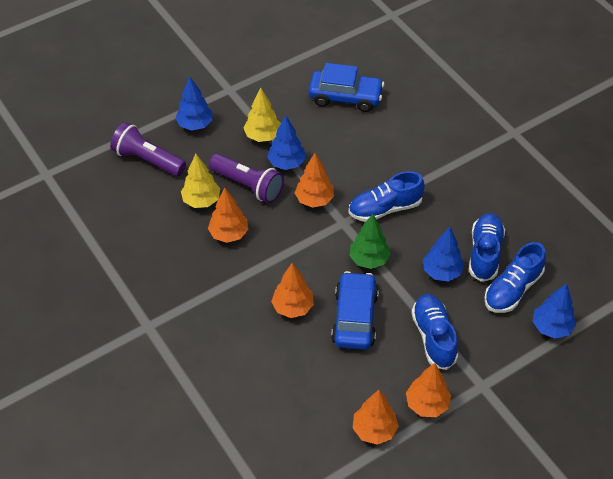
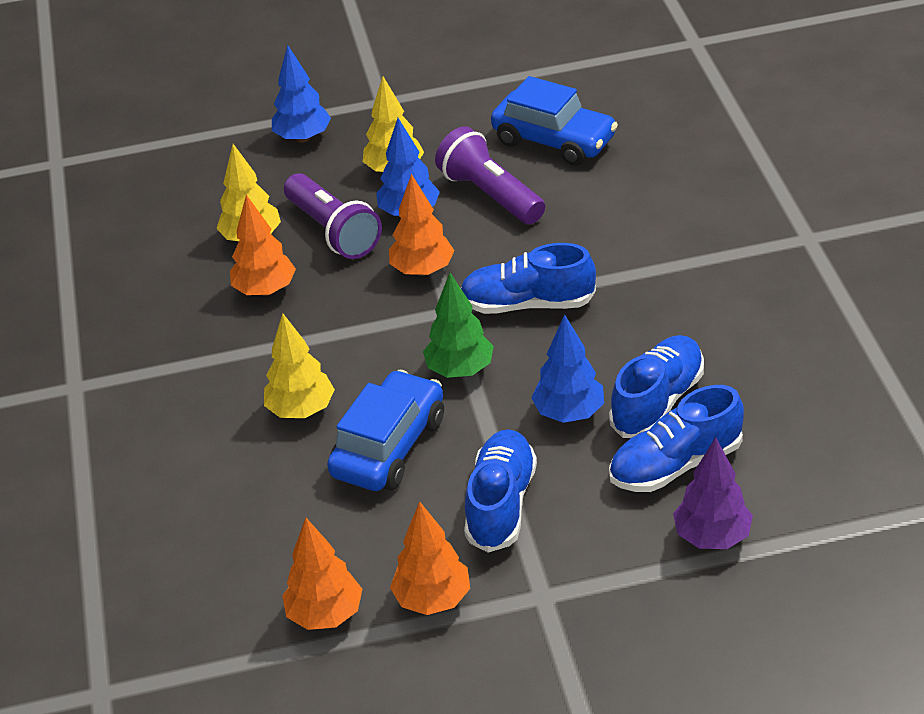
camera: 25 degrees right, 10 degrees down
purple flashlight [110,122,186,176] -> purple flashlight moved to [435,126,545,224]
orange tree [271,263,314,318] -> yellow tree [264,313,335,418]
blue tree [533,283,576,339] -> purple tree [673,437,753,549]

